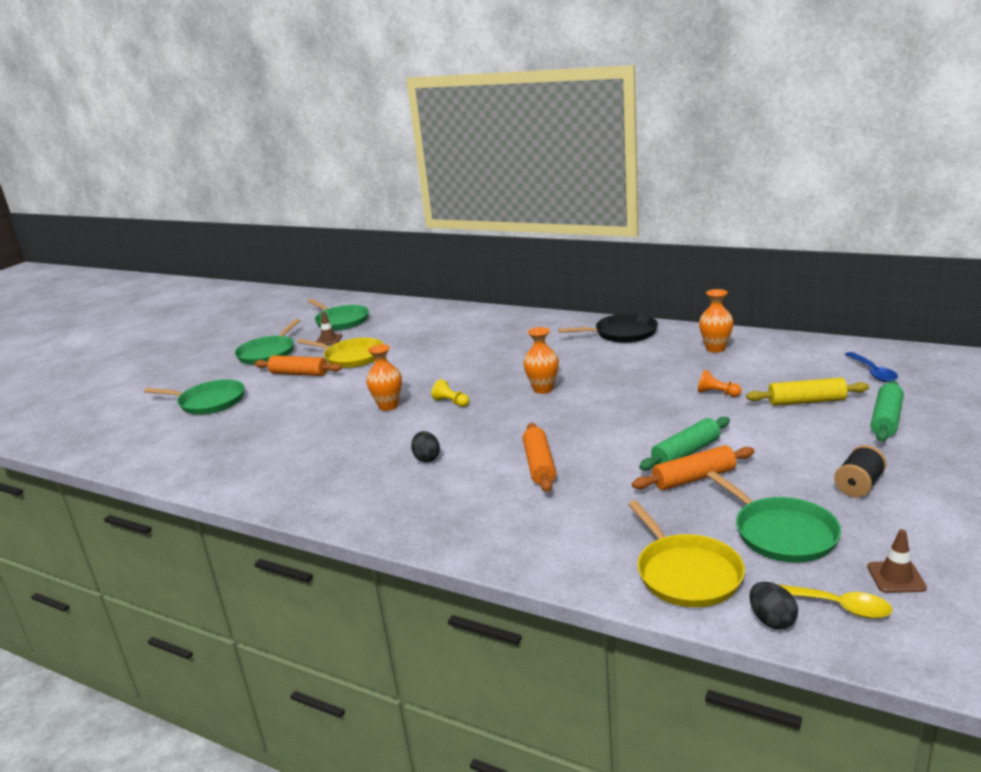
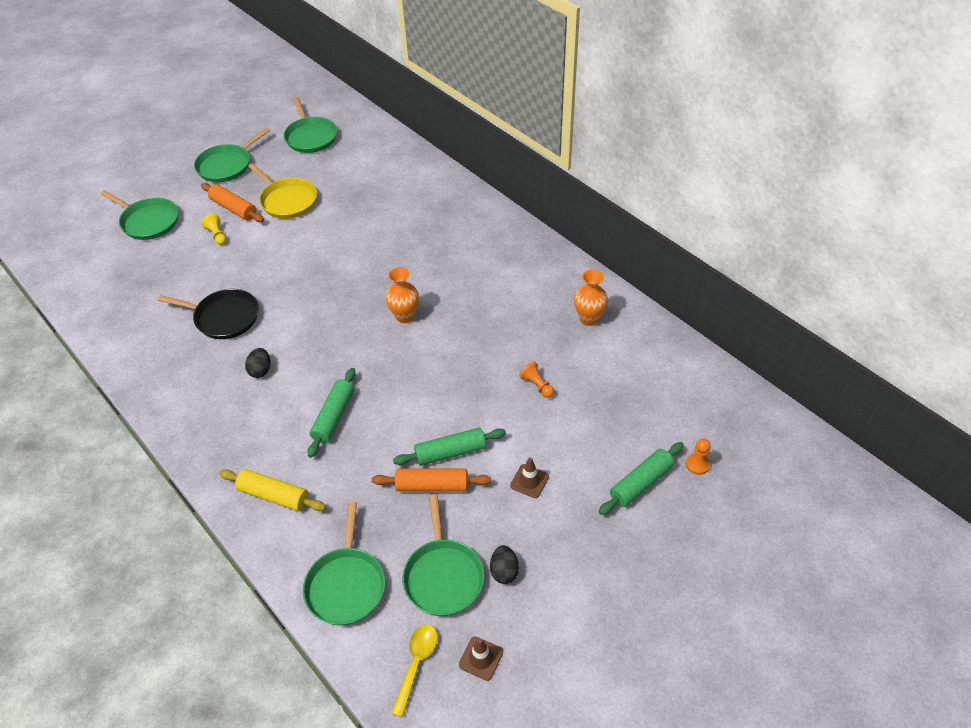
camera: 20 degrees right, 25 degrees up
brown traffic cone [316,312,343,345] -> brown traffic cone moved to [510,458,549,498]
orange vase [366,344,402,411] -> none
yellow pawn [431,379,469,407] -> yellow pawn moved to [202,214,227,245]
orange rolling pin [523,423,556,492] -> green rolling pin [307,368,356,458]
black pan [558,313,658,343] -> black pan moved to [158,289,259,339]
yellow pan [628,500,745,607] -> green pan [303,502,385,626]
yellow rolling pin [746,378,869,406] -> yellow rolling pin moved to [219,469,326,511]
black egg [749,582,798,629] -> black egg moved to [490,545,519,584]
yellow spoon [777,584,893,619] -> yellow spoon turned 120 degrees counterclockwise [391,624,437,717]
black spool [834,445,887,498] -> none
blue spoon [845,352,898,382] -> none
none -> orange pawn [686,439,711,475]

